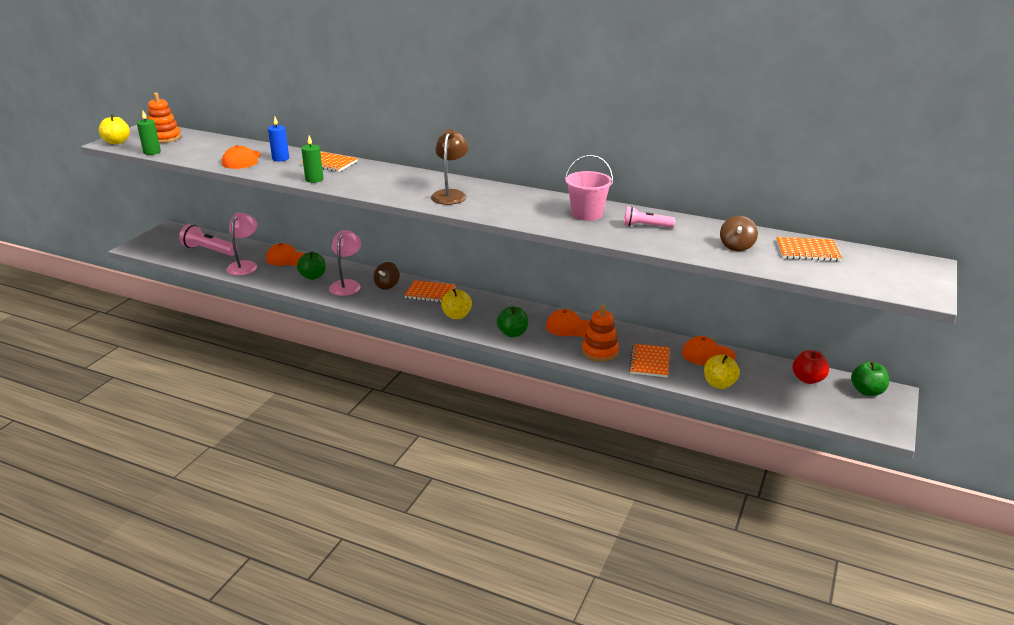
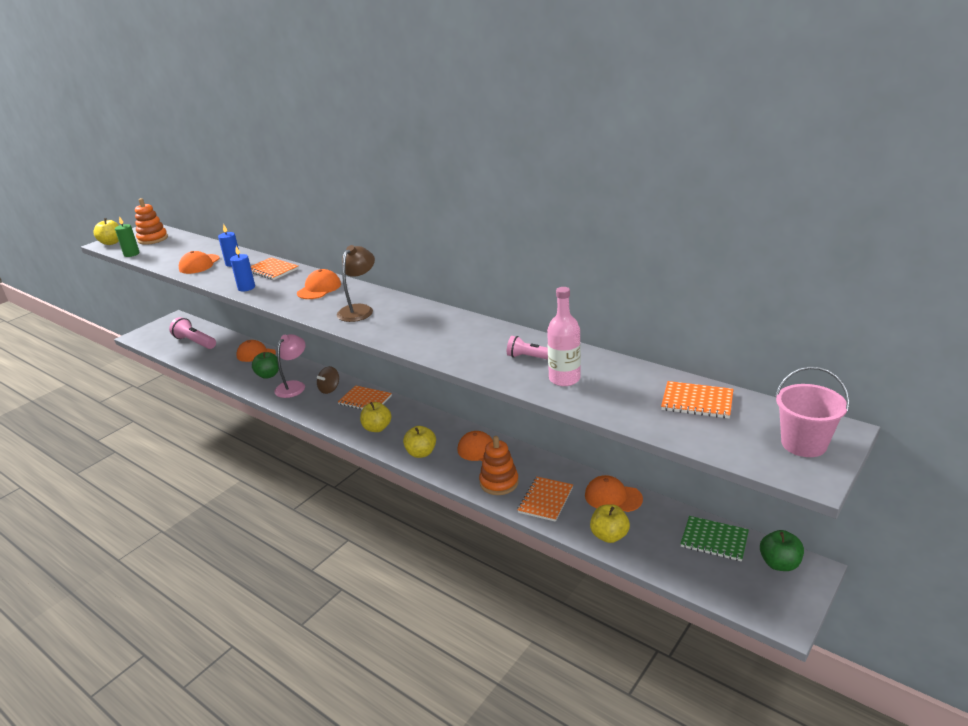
camera: 15 degrees right, 0 degrees up
pink lamp [226,212,257,275] -> none
green candle [301,135,323,183] -> blue candle [230,246,255,291]
green apple [497,306,528,337] -> yellow apple [403,426,436,458]
pink bucket [565,155,613,221] -> pink bucket moved to [776,367,849,457]
brown spinning top [720,216,758,251] -> none
red apple [792,350,829,384] -> green notebook [680,516,749,562]
none -> orange cap [297,269,341,299]
none -> pink bottle [547,287,581,386]

